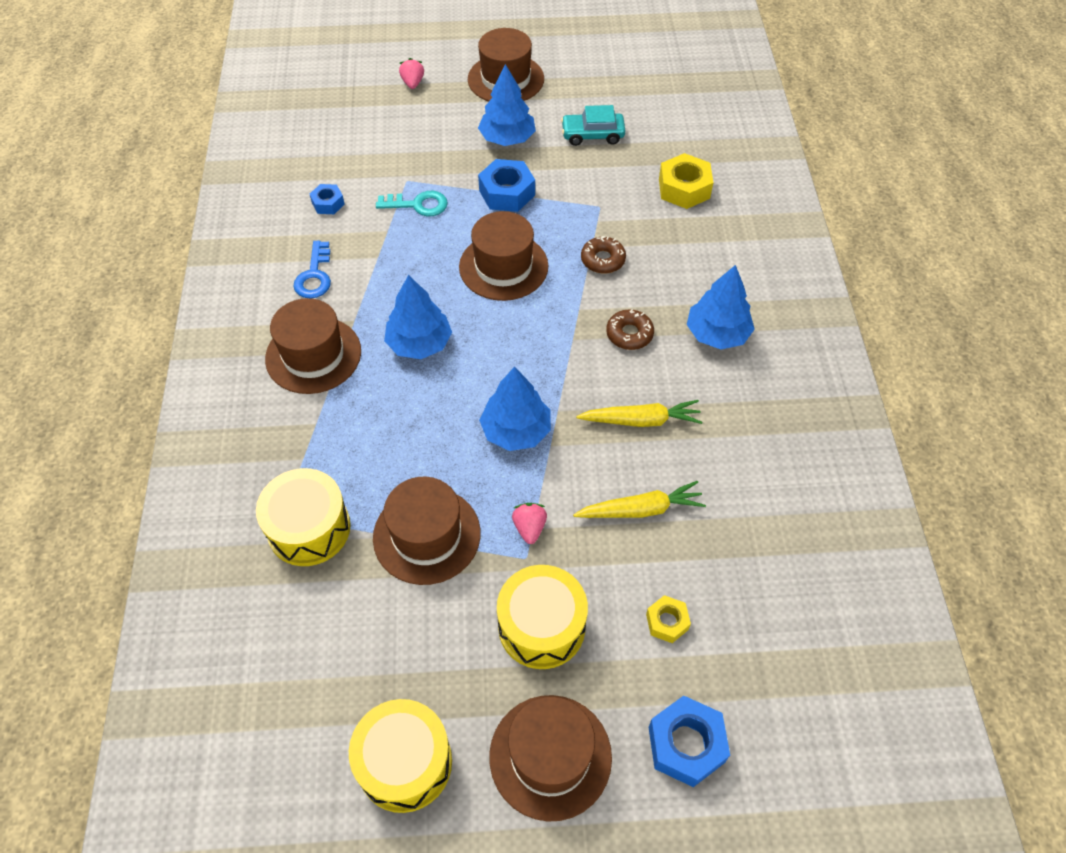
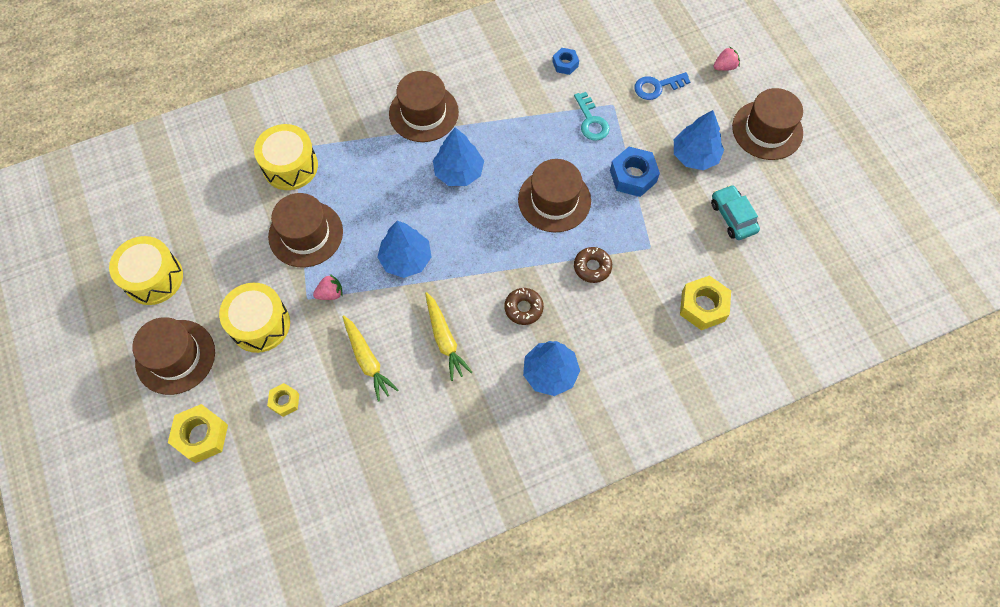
camera: 70 degrees right, 10 degrees up
blue key [293,241,331,298] -> blue key moved to [634,72,691,100]
blue nut [648,696,730,787] -> yellow nut [168,404,228,463]

